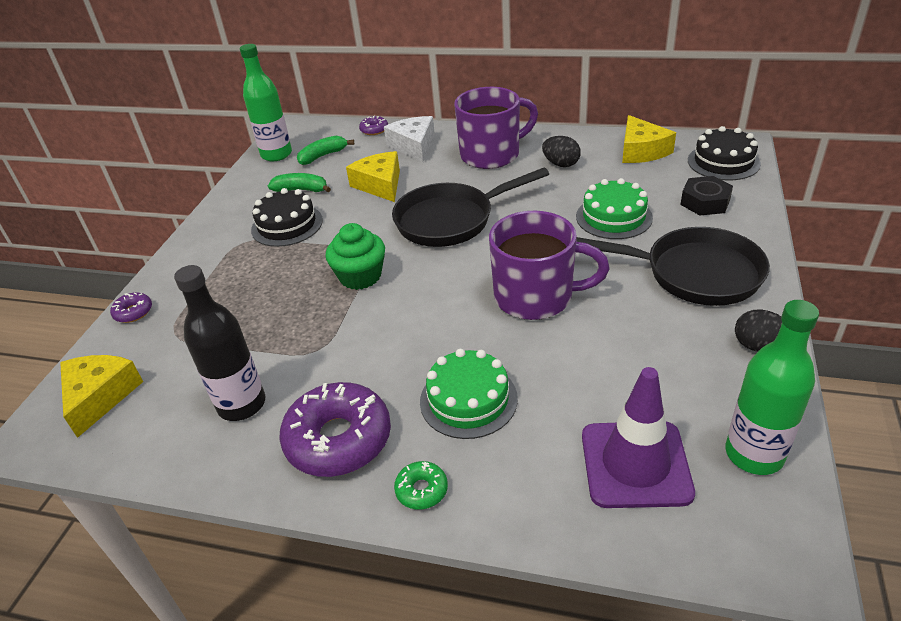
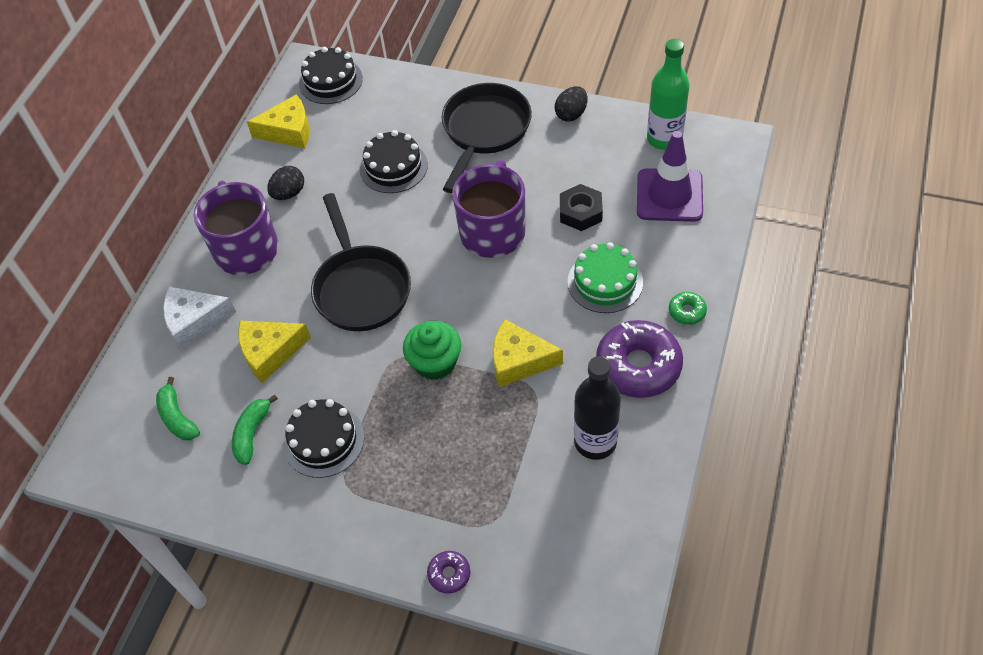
camera: 85 degrees left, 15 degrees up
yellow cheese [60,355,143,438] -> yellow cheese moved to [493,319,563,387]
green bottle [240,44,292,161] -> none
purple donut [359,115,388,135] -> none
green cake [576,178,653,239] -> black cake [360,130,428,193]
black nut [680,176,733,215] -> black nut moved to [560,184,603,231]

